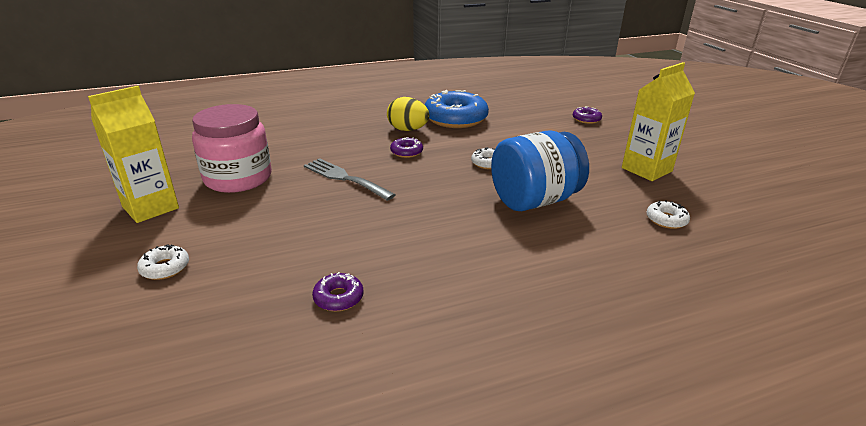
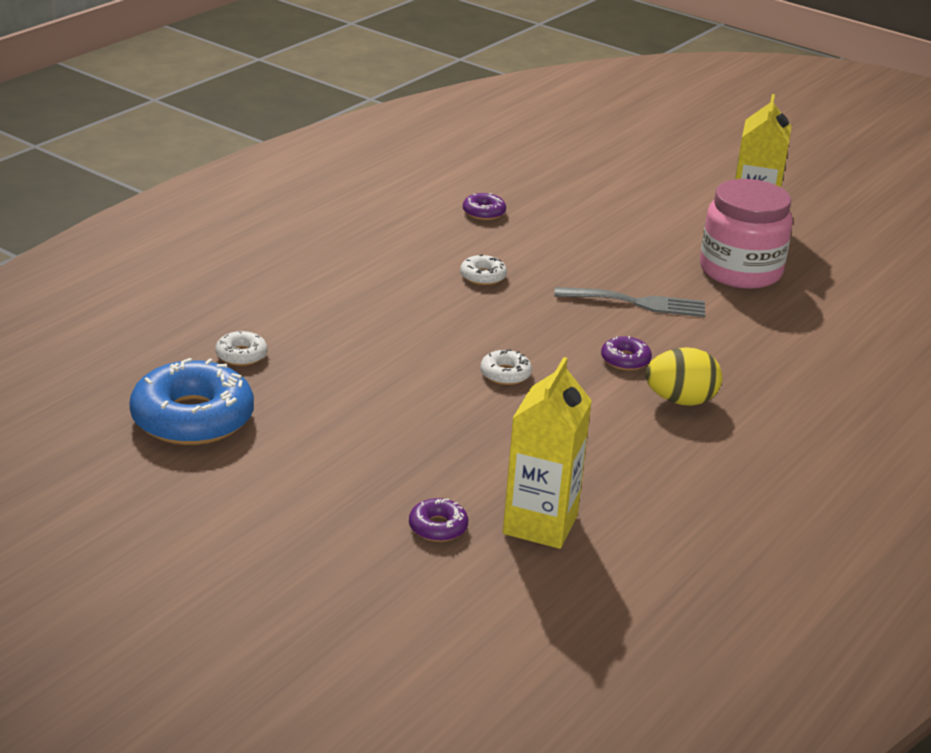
camera: 145 degrees right, 0 degrees up
white donut [137,244,189,280] -> white donut moved to [460,254,507,285]
blue donut [425,90,489,128] -> blue donut moved to [129,358,254,445]
blue jar [491,130,589,211] -> none
yellow carton [622,62,695,181] -> yellow carton moved to [503,357,592,549]

